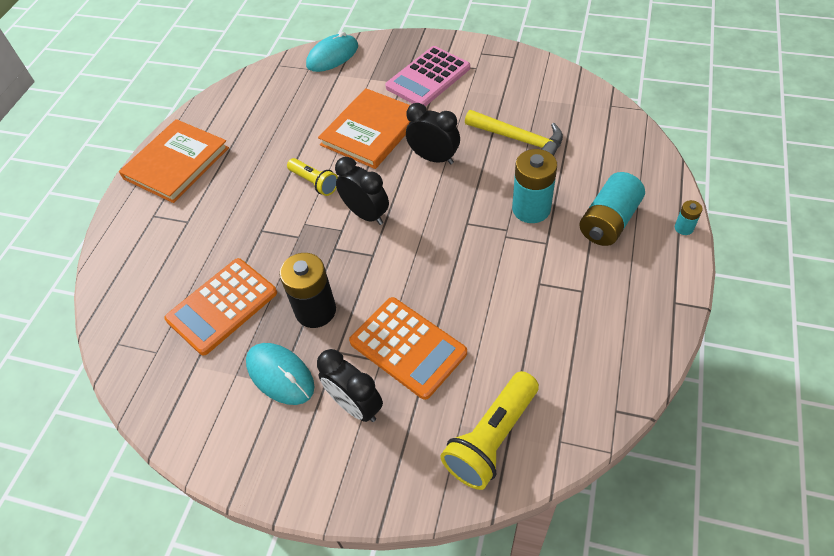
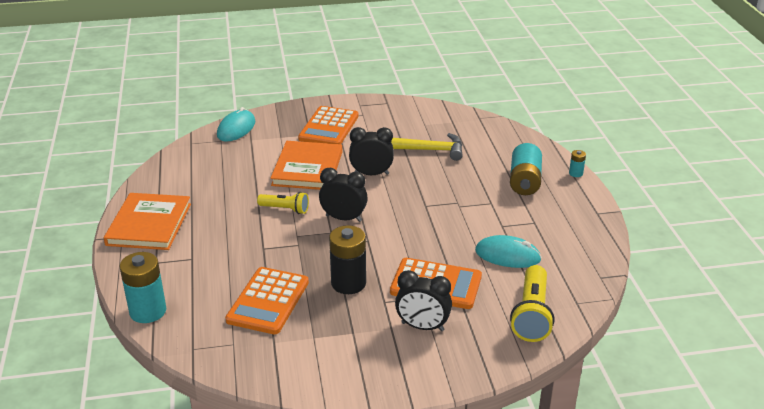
camera: 30 degrees left, 20 degrees down
turquoise mouse [246,343,314,405] -> turquoise mouse moved to [475,235,542,268]
pink calculator [385,46,470,107] -> orange calculator [298,106,359,144]
turquoise battery [512,149,557,223] -> turquoise battery moved to [119,252,166,323]

